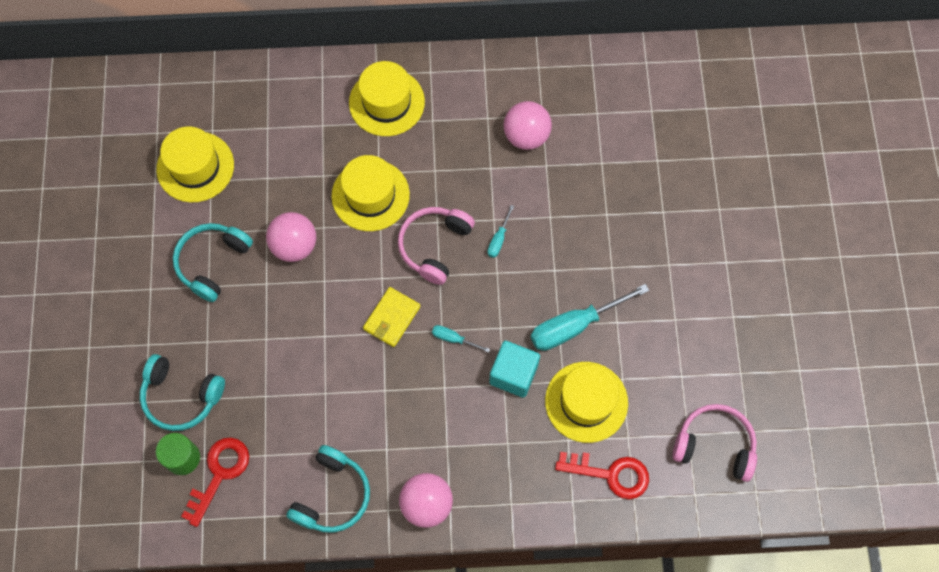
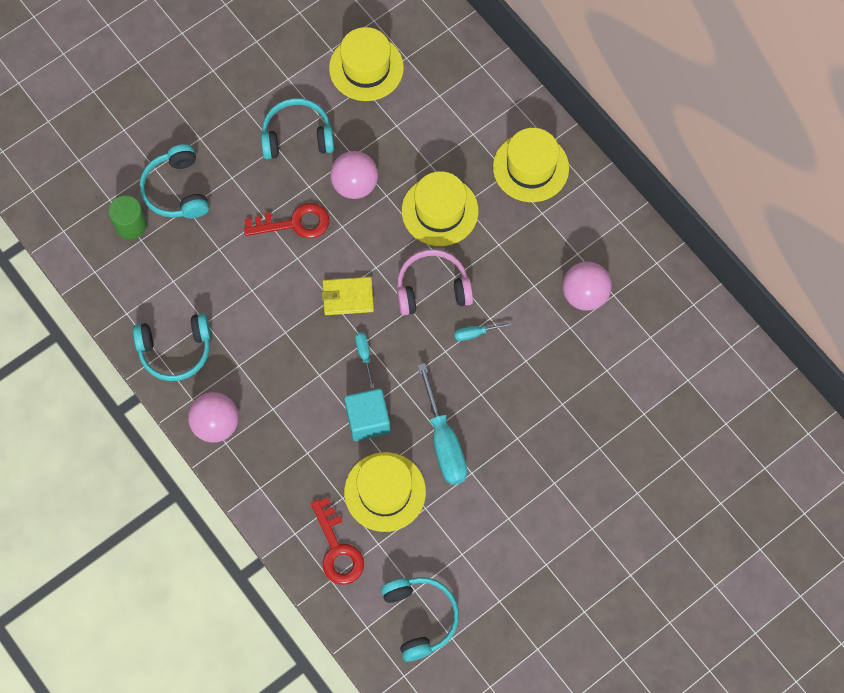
camera: 55 degrees right, 0 degrees up
red key [181,438,249,527] -> red key moved to [244,203,329,239]
turquoise screwdriver [531,284,649,351] -> turquoise screwdriver turned 135 degrees counterclockwise [417,363,467,485]
pink headphones [672,404,757,482] -> turquoise headphones [381,577,459,662]

